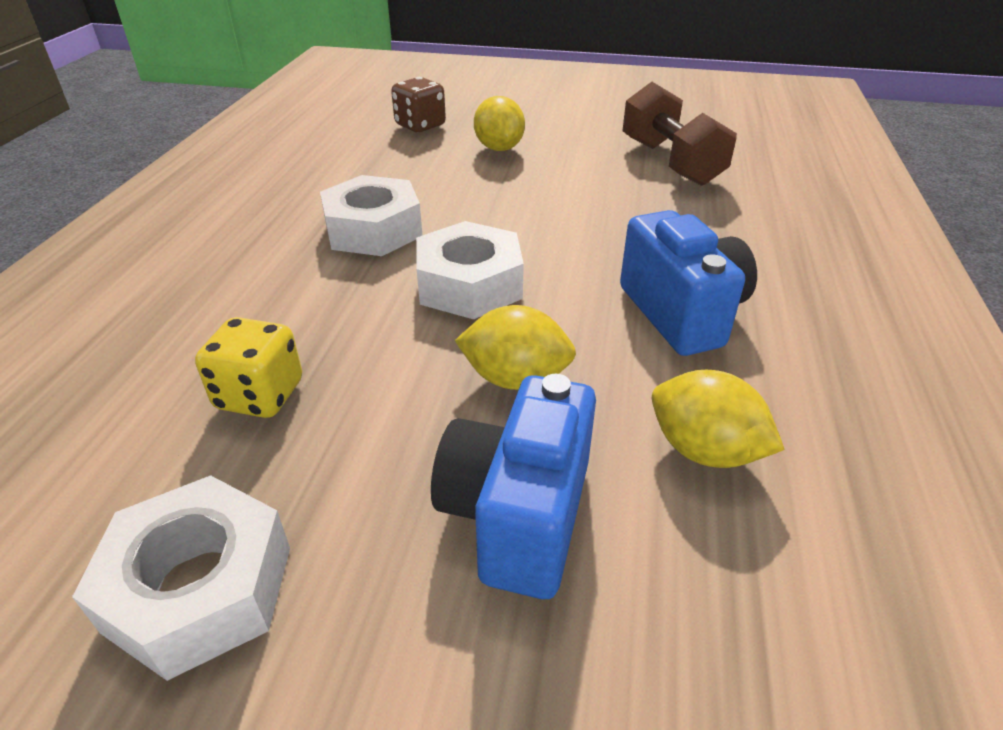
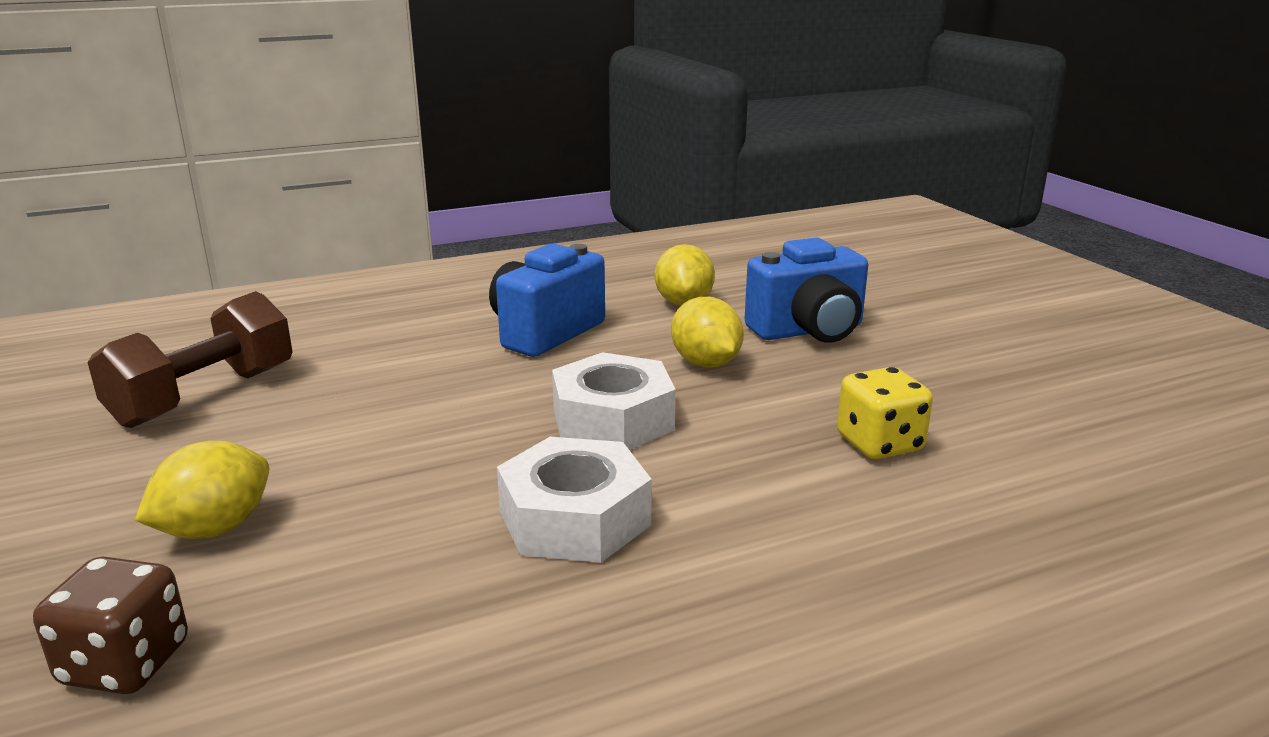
camera: 125 degrees left, 15 degrees down
white nut [72,475,290,681] -> none

